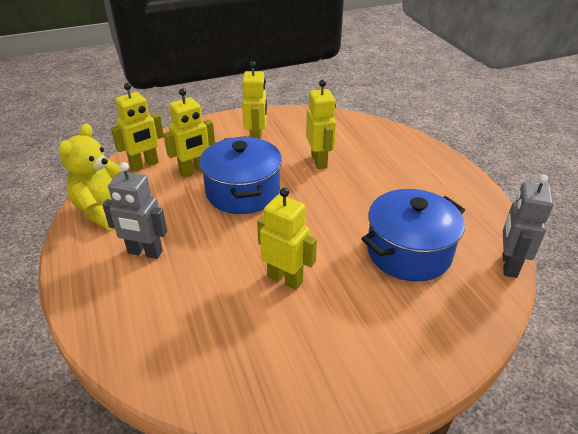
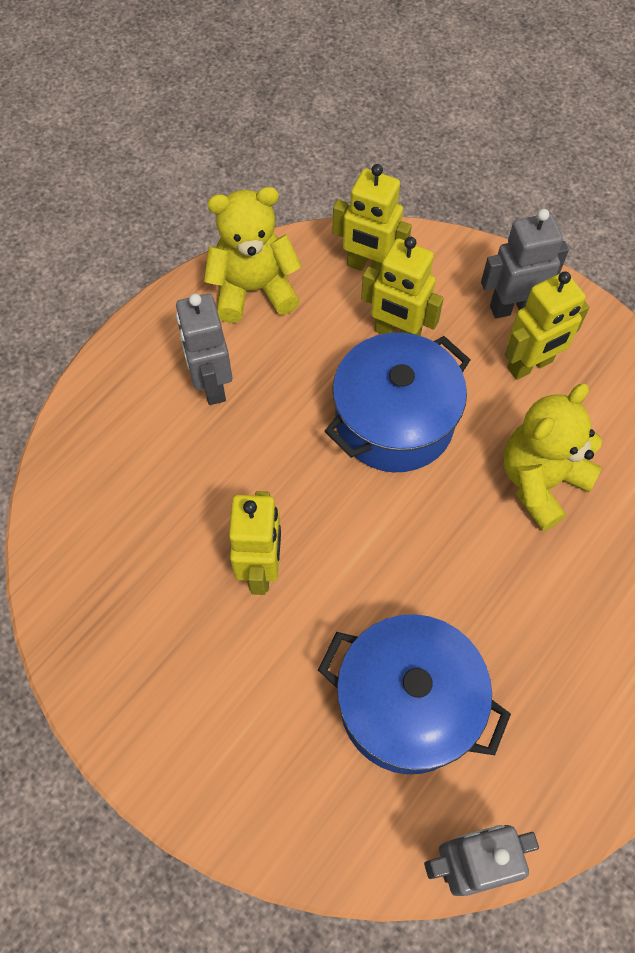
camera: 60 degrees right, 25 degrees up
yellow robot [306,80,336,169] -> yellow teddy bear [503,384,602,531]
none -> grey robot [481,209,569,319]

